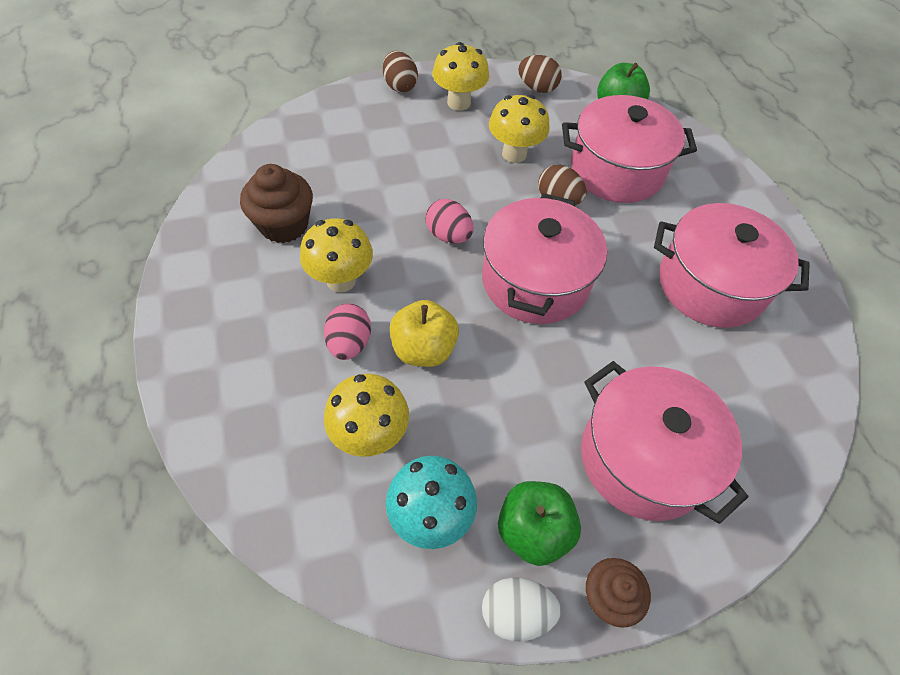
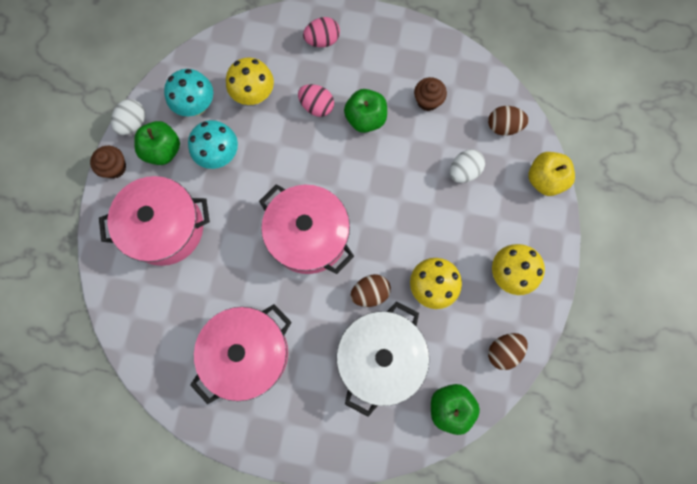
camera: 120 degrees right, 20 degrees up
brown cupcake [240,164,313,243] -> brown cupcake [414,77,447,111], size x0.66
yellow mushroom [300,218,373,292] -> green apple [344,89,387,133]
brown egg [383,51,418,93] -> brown egg moved to [488,106,529,135]
yellow apple [390,300,459,367] -> yellow apple moved to [528,152,575,196]
pink egg [426,199,474,243] -> pink egg moved to [303,17,340,47]
pink pot [562,95,697,203] -> white pot [337,301,429,417]
none -> turquoise mushroom [188,120,238,169]
none -> white egg [450,149,485,183]

